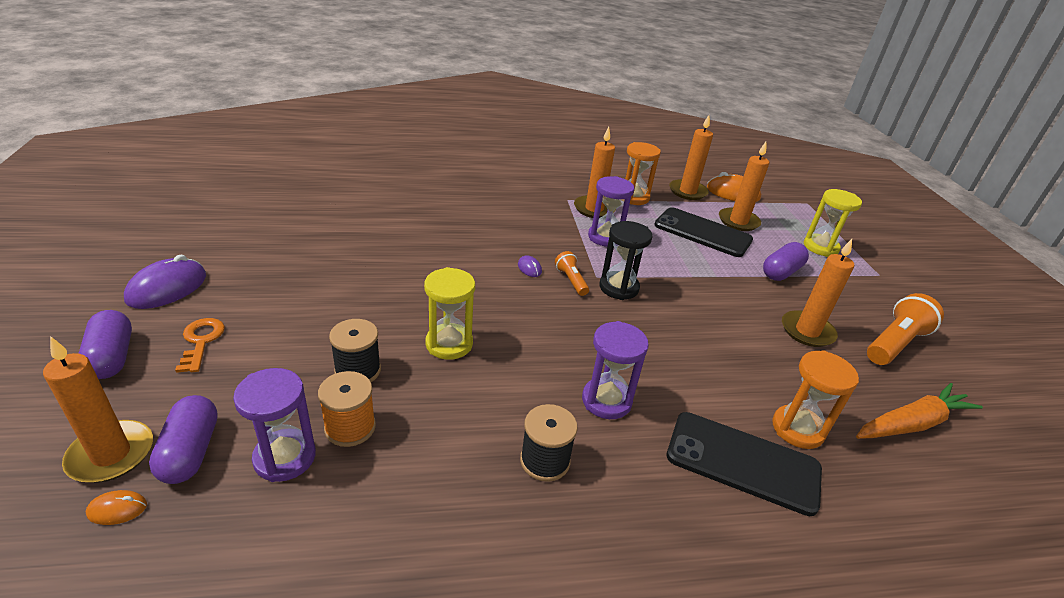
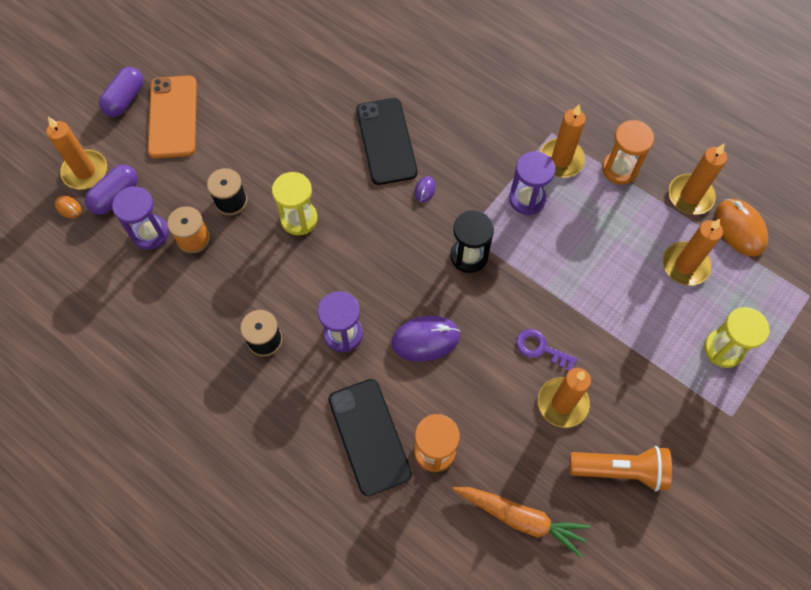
camera: 50 degrees right, 30 degrees up
purple mouse [124,255,206,309] -> purple mouse moved to [392,316,460,362]
orange key [175,318,225,373] -> orange phone [148,76,197,158]
orange flashlight [555,251,589,296] -> none
black phone [654,207,753,257] -> black phone moved to [356,98,418,185]
purple capsule [763,242,809,281] -> none
none -> purple key [516,329,577,372]

